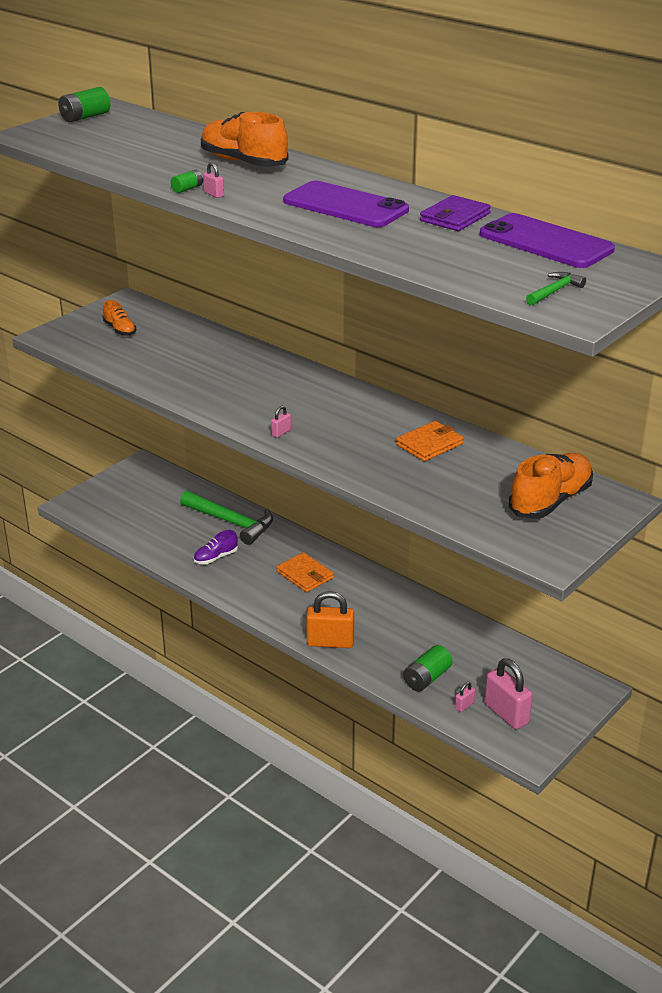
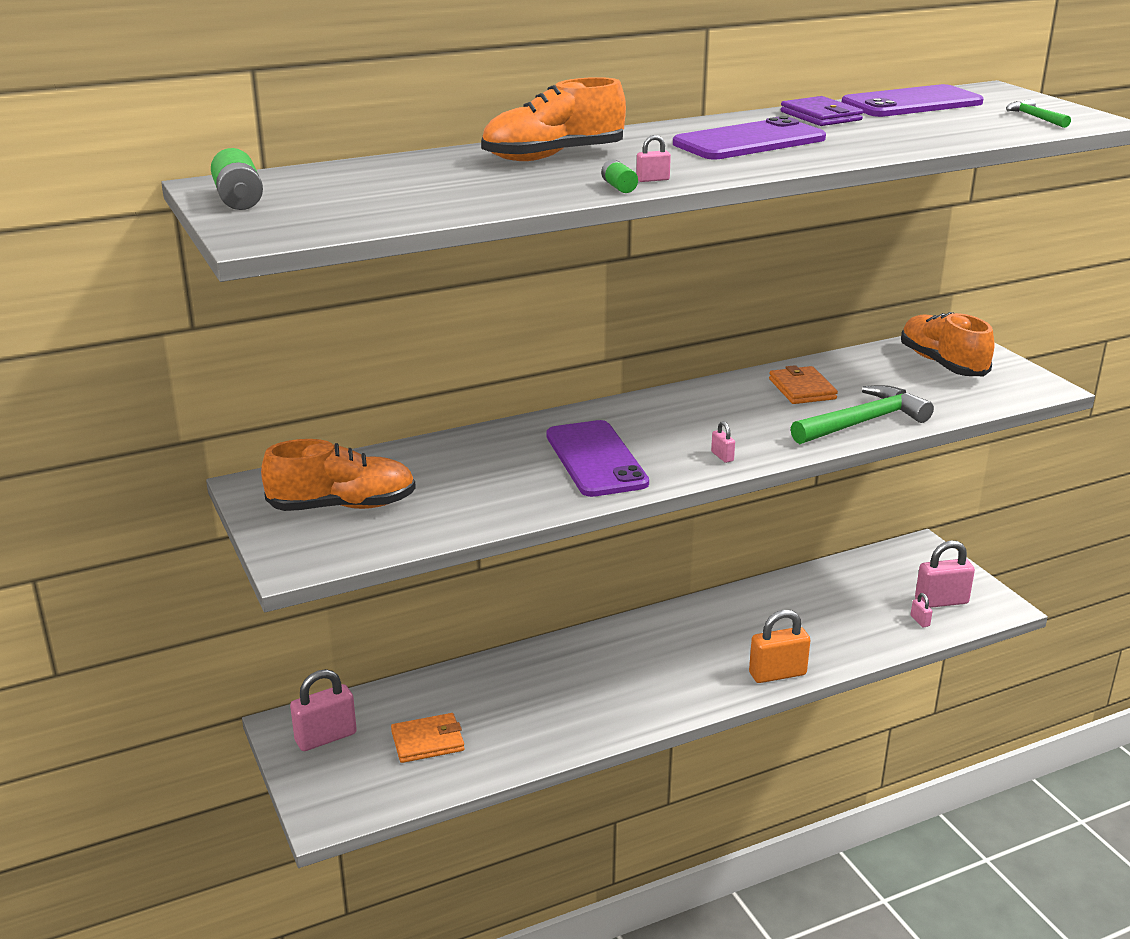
camera: 65 degrees left, 5 degrees down
orange shoe [103,300,136,336] -> orange shoe [261,439,416,511], size x1.87
green hammer [180,491,273,545] -> green hammer moved to [791,385,934,444]
purple shoe [193,530,238,564] -> none
orange wallet [276,552,334,592] -> orange wallet moved to [391,713,464,763]
orange padlock [306,591,354,648] -> orange padlock turned 45 degrees clockwise [749,610,810,683]
green battery [403,645,452,691] -> none
none -> pink padlock [290,669,357,751]
none -> purple phone [546,420,649,497]

